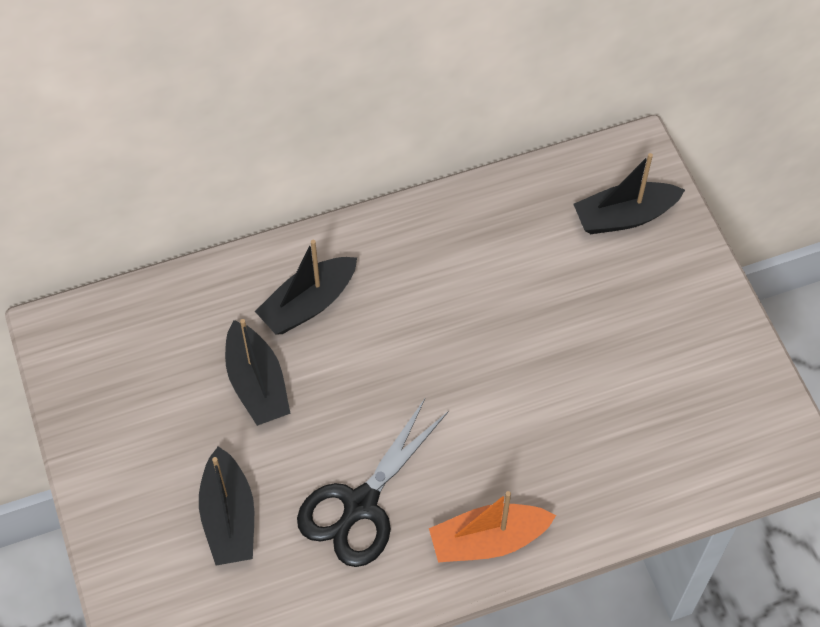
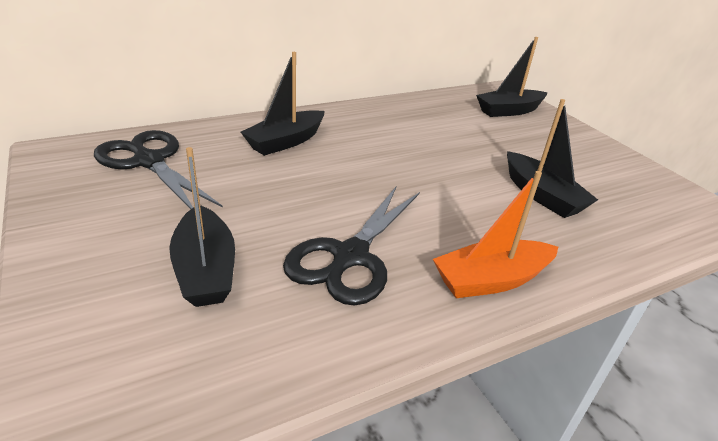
camera: 10 degrees left, 25 degrees down
black boat [225,319,291,426] -> black boat moved to [507,99,598,218]
none -> black scissors [94,130,223,209]

